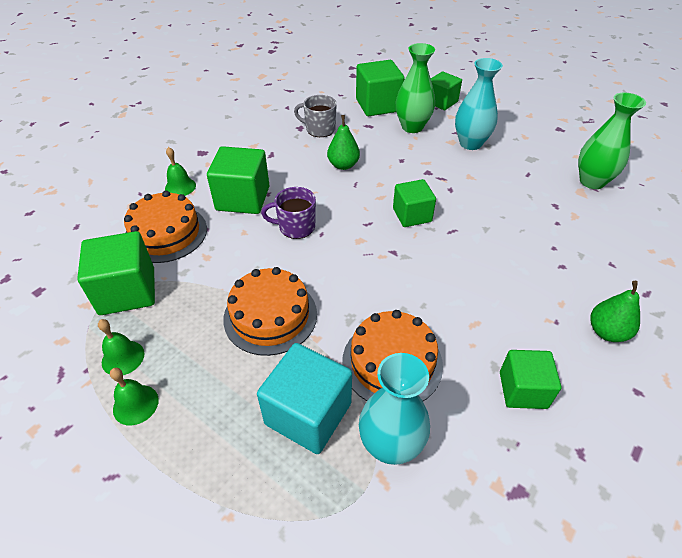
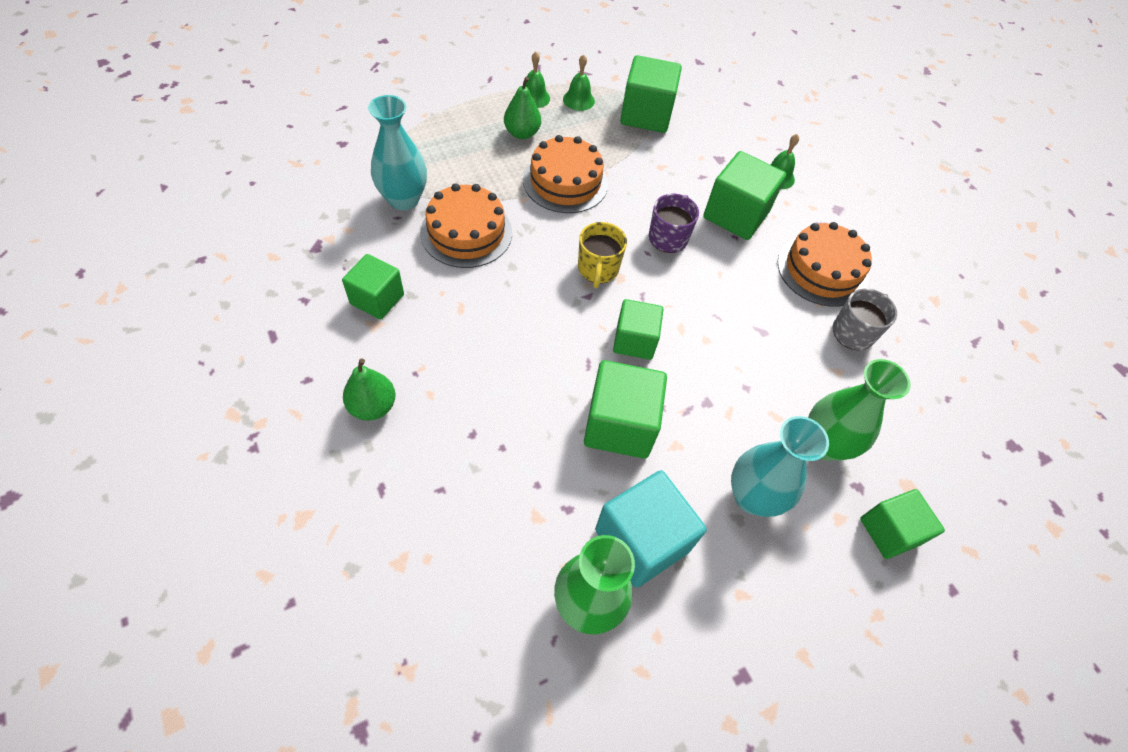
camera: 110 degrees right, 10 degrees up
orange cake [124,191,207,263] -> orange cake moved to [778,222,872,307]
turquoise cube [257,343,352,454] -> turquoise cube moved to [595,470,707,588]
green pear [327,115,360,170] -> green pear moved to [504,77,541,139]
green cube [356,60,405,116] -> green cube moved to [584,360,667,459]
none -> yellow mug [578,222,627,288]

